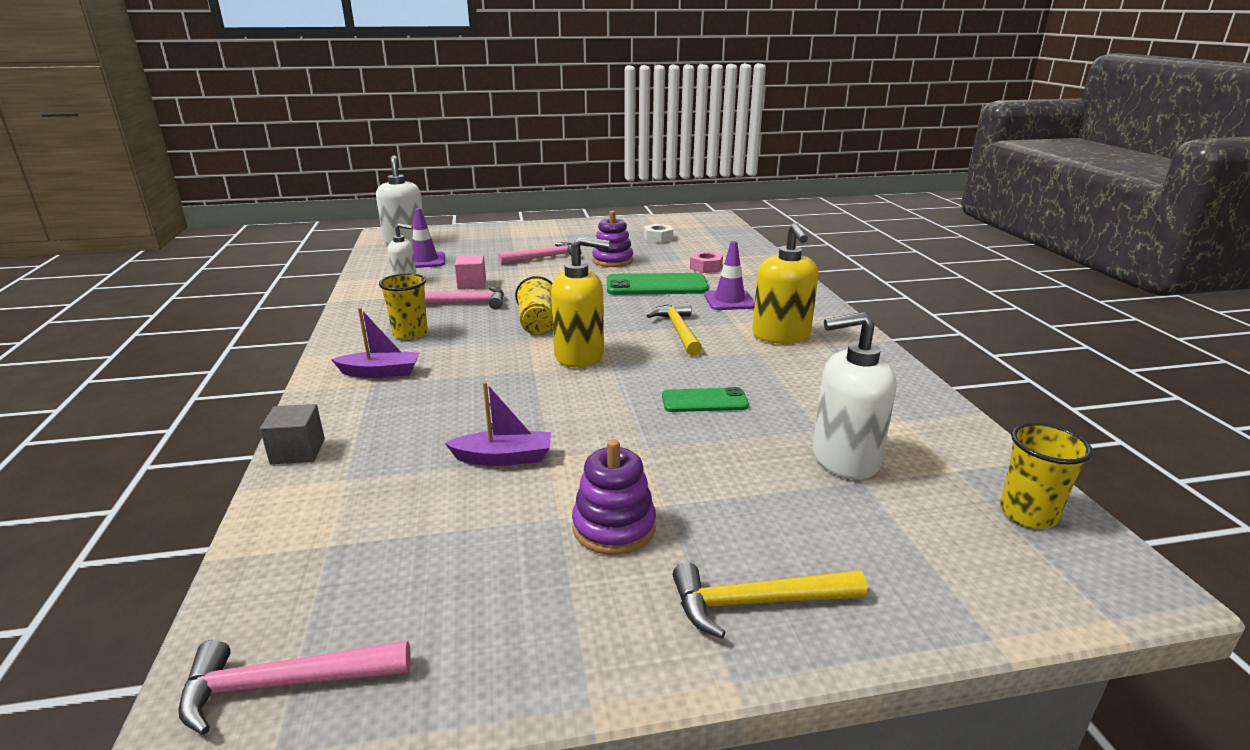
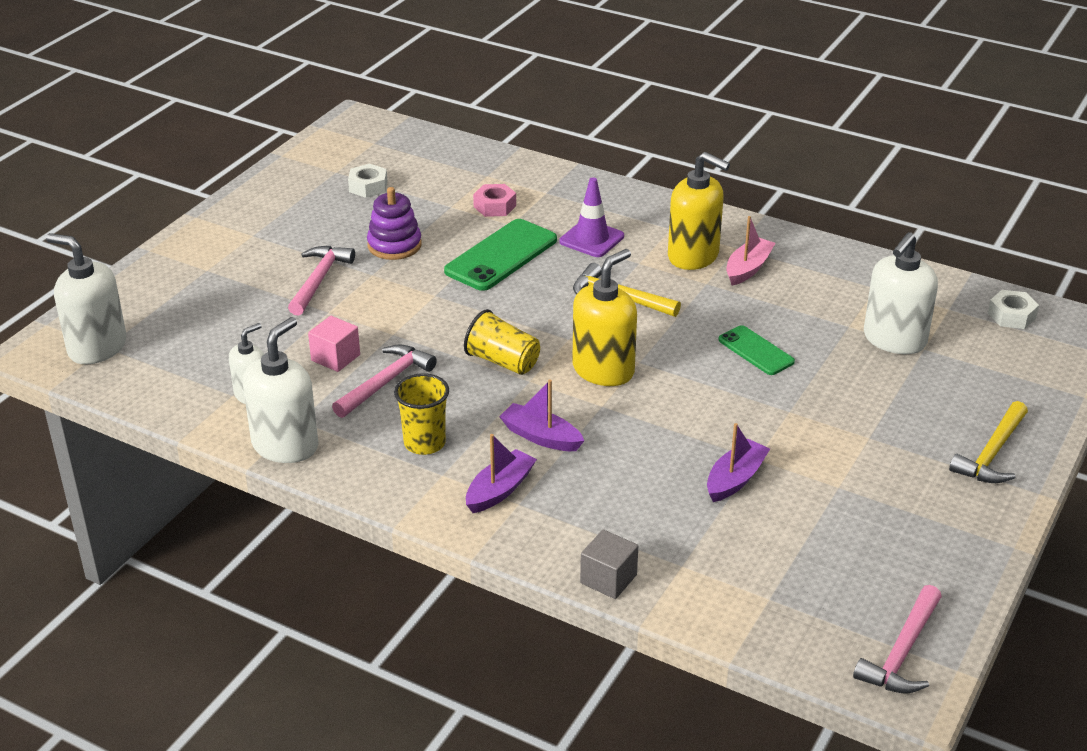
camera: 50 degrees left, 10 degrees up
purple traffic cone [412,208,445,268] -> none
purple stacking toy [572,439,656,555] -> none
green phone [662,387,749,412] -> green phone turned 75 degrees counterclockwise [718,325,795,375]
yellow cup [1000,423,1093,528] -> white nut [988,290,1039,329]
none -> white soap dispenser [243,317,318,463]
none -> purple boat [499,379,584,451]
none -> pink boat [726,216,775,286]

